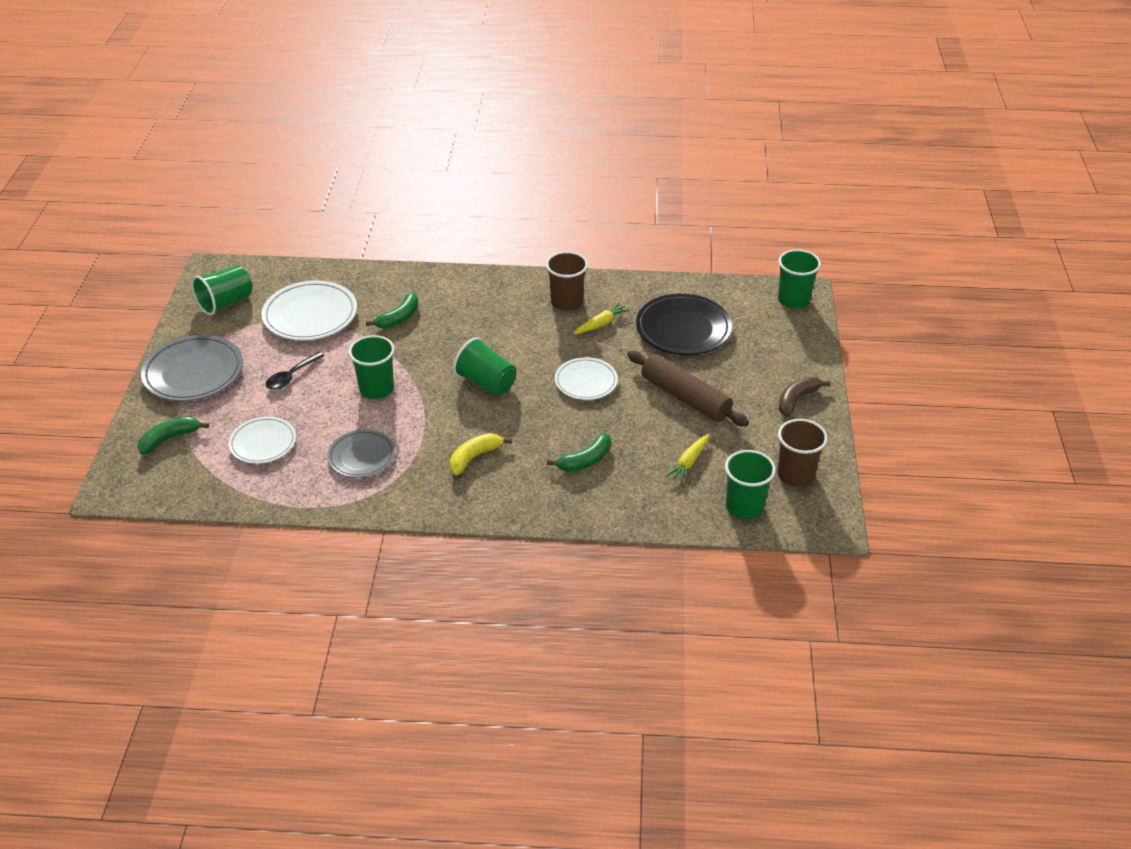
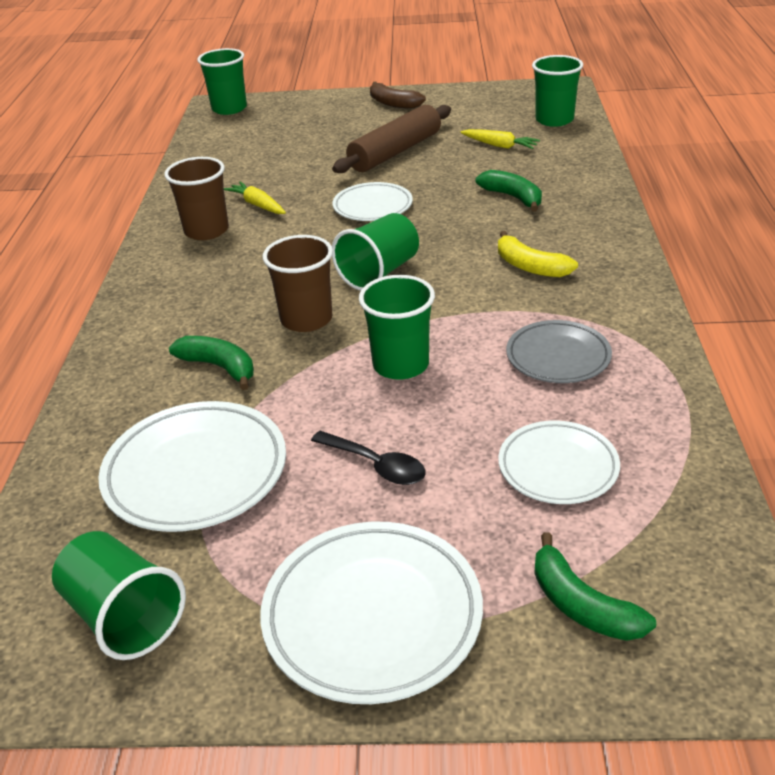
camera: 90 degrees left, 5 degrees down
grey plate [141,335,243,401] -> white plate [260,522,483,704]
black plate [636,294,732,355] -> none
brown cup [777,419,828,487] -> brown cup moved to [263,235,333,332]

